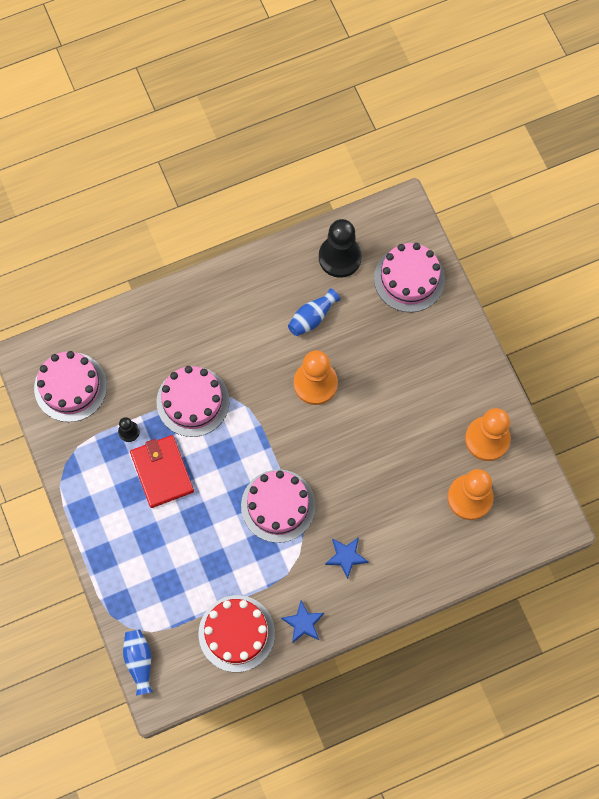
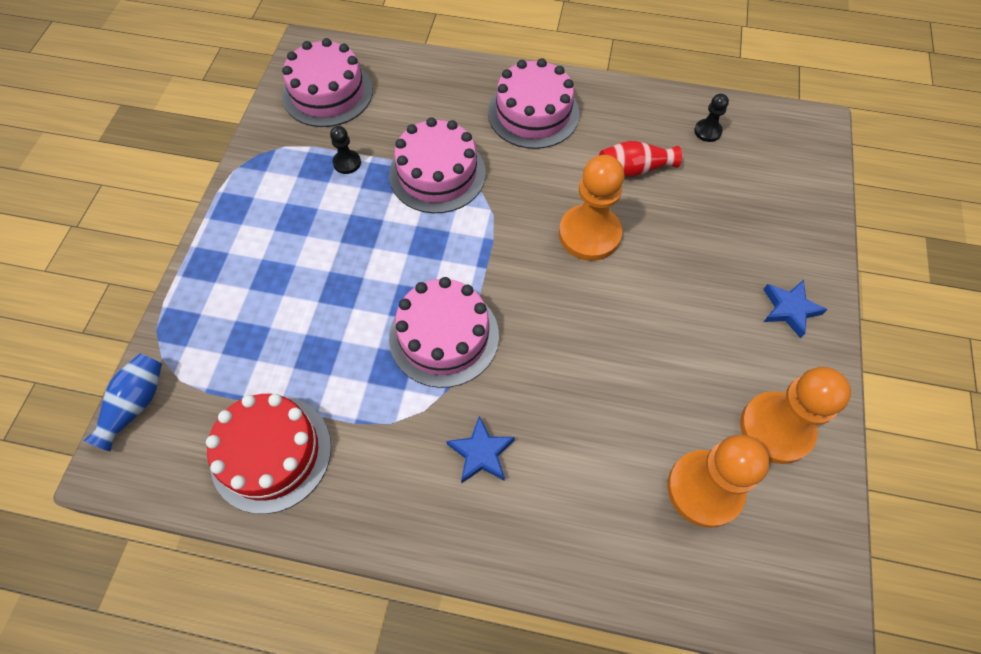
camera: 35 degrees right, 10 degrees down
red wallet [130,435,194,508] -> none
blue star [281,601,324,643] -> blue star moved to [763,280,828,338]
blue vase [288,288,340,336] -> red vase [599,141,682,177]
black pawn [319,219,362,278] -> black pawn [694,94,729,142], size x0.47
pink cake [374,243,445,312] -> pink cake moved to [488,58,580,149]

